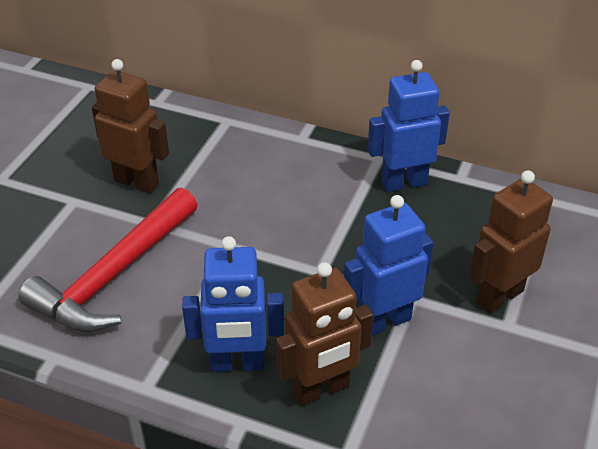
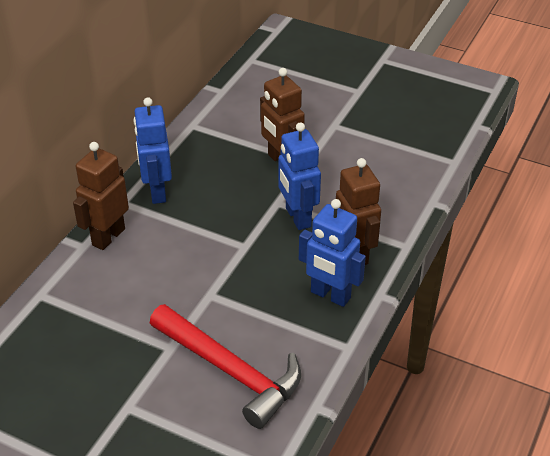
camera: 85 degrees left, 0 degrees up
brown robot [92,59,169,193] -> brown robot moved to [73,142,129,250]
blue robot [182,236,284,372] -> blue robot turned 120 degrees clockwise [299,199,366,307]

